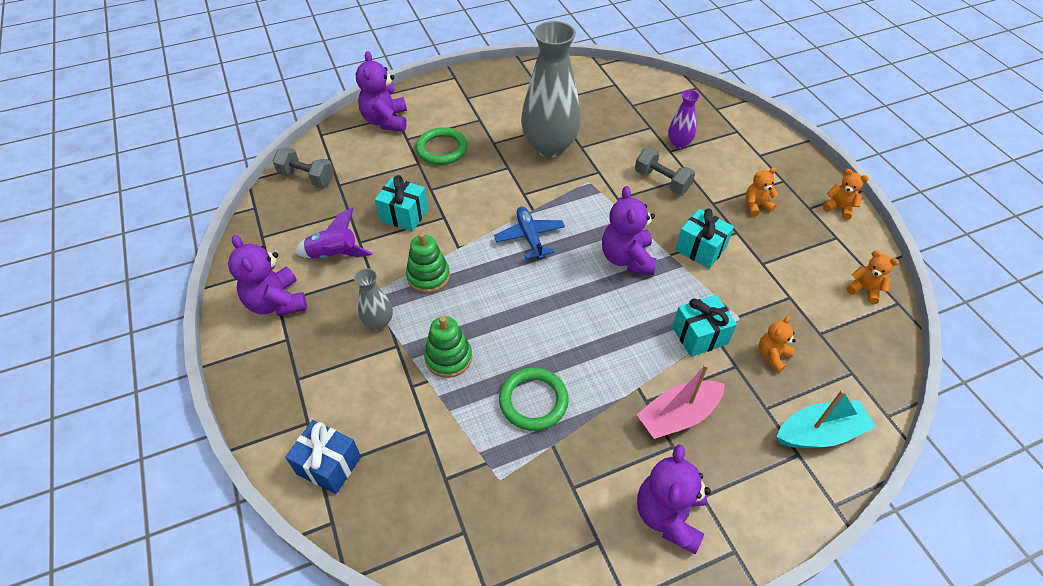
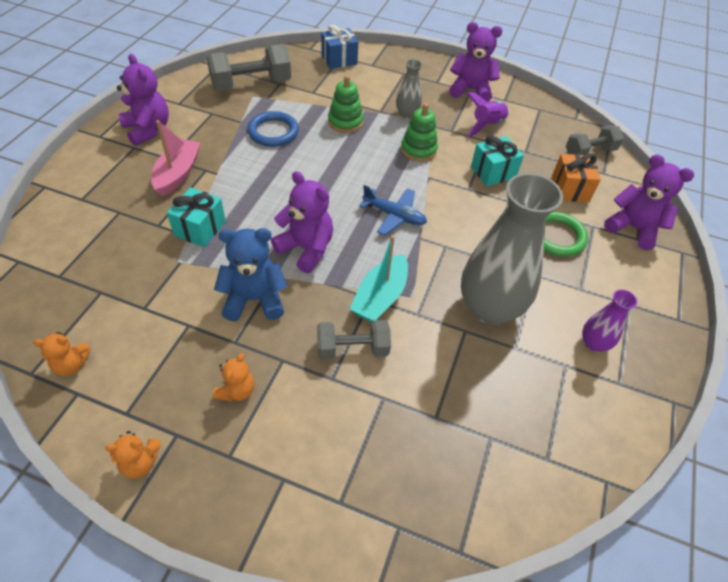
camera: 130 degrees right, 0 degrees up
green ring [499,368,569,431] -> blue ring [247,111,299,147]
purple vase [668,90,700,149] -> purple vase moved to [582,289,637,352]
turquoise gift [675,209,734,269] -> blue teddy bear [214,228,287,322]
orange teddy bear [759,316,796,373] -> none
turquoise boat [777,390,876,448] -> turquoise boat moved to [350,235,408,323]
none -> grey dumbbell [207,44,291,91]
none -> orange gift [552,153,601,202]

